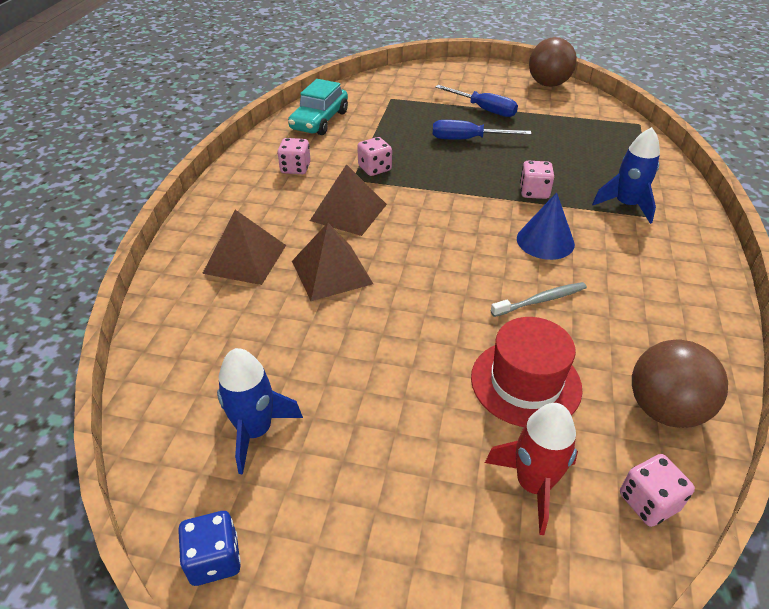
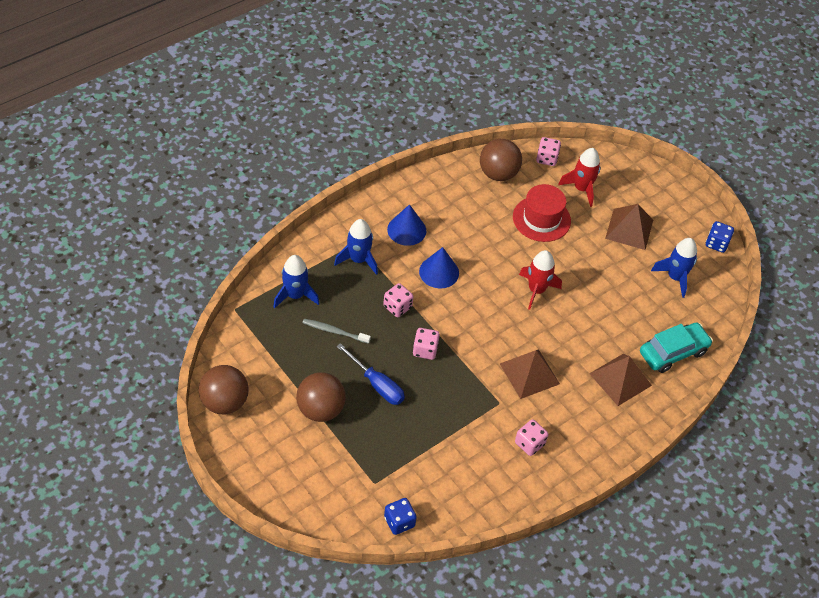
camera: 145 degrees left, 10 degrees up
turquoise car [288,79,348,135] -> turquoise car moved to [640,322,713,373]
brown pyramid [292,223,373,301] -> brown pyramid moved to [605,204,653,250]
pink dice [357,137,392,176] -> pink dice moved to [413,328,440,360]
blue screwdriver [435,85,518,117] -> brown ball [296,372,346,422]
grey toothbrush [491,282,587,317] -> grey toothbrush moved to [303,319,371,344]
none -> blue rocket [273,255,320,308]
none -> blue dice [384,498,417,535]
none -> blue cone [387,204,427,246]
none -> red rocket [519,250,562,310]

